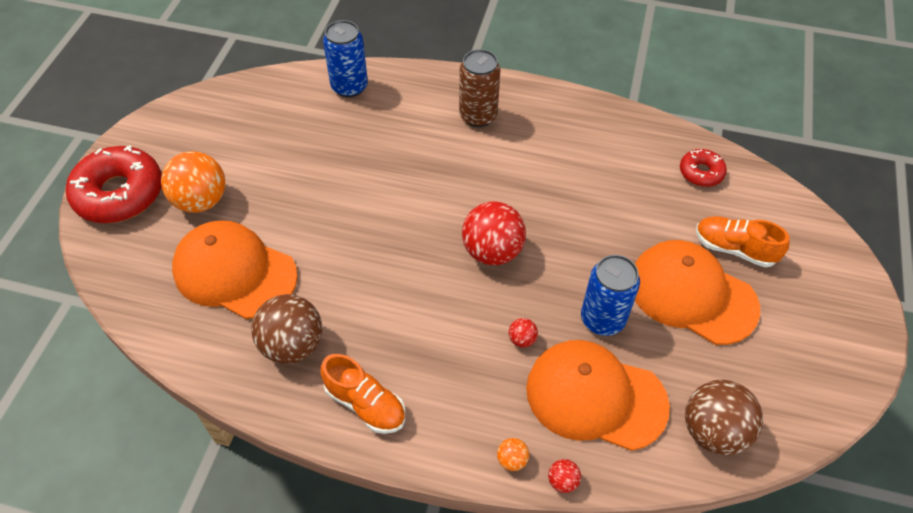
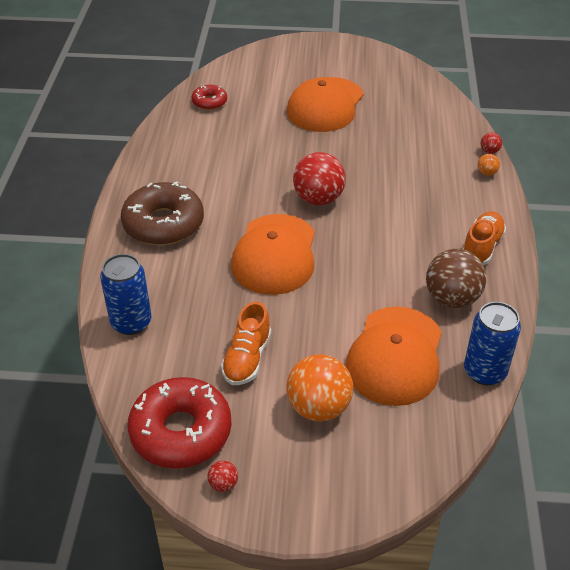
camera: 100 degrees left, 10 degrees down
red donut [66,146,162,223] -> red donut moved to [127,377,232,468]
brown can [459,49,501,127] -> brown donut [121,182,204,245]
red ball [509,318,538,348] -> red ball moved to [207,461,238,492]
orange cap [526,340,670,451] -> orange cap moved to [231,214,315,295]
blue can [581,255,640,336] -> blue can moved to [464,302,521,385]
brown ball [685,380,763,455] -> none
orange shoe [696,216,789,268] -> orange shoe moved to [221,302,271,385]

